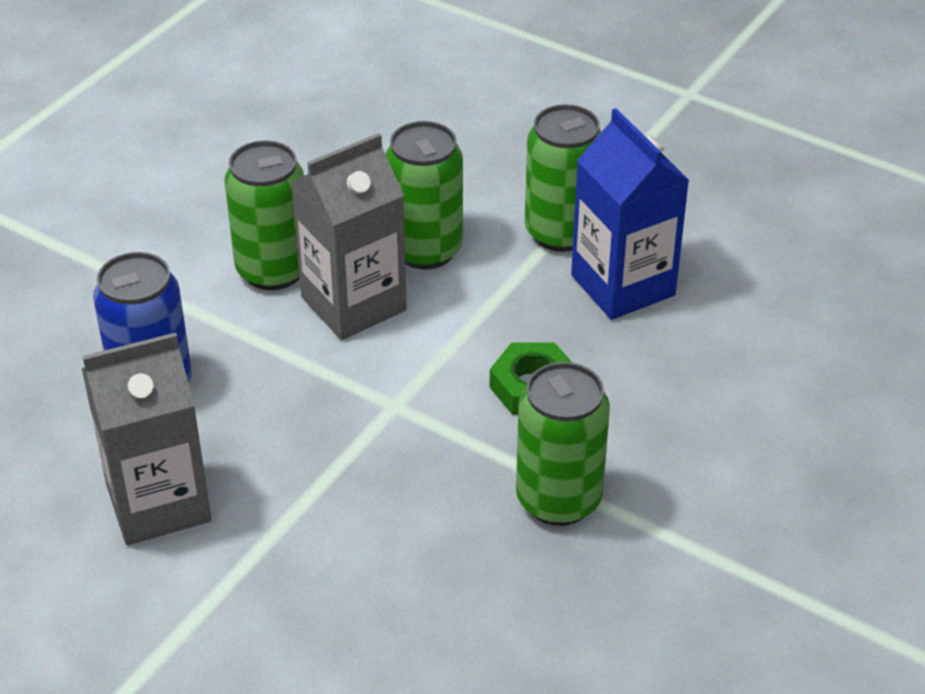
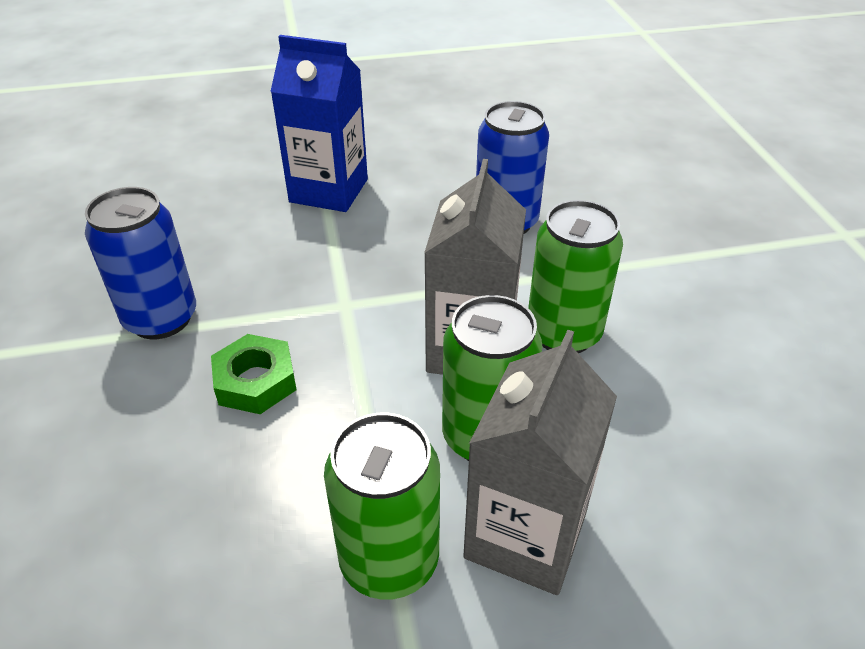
camera: 135 degrees right, 0 degrees up
grey carton [82,332,211,545] -> grey carton moved to [463,330,617,595]
green can [516,362,610,526] -> blue can [85,187,196,339]
blue carton [571,108,690,320] -> blue carton moved to [270,35,368,212]

